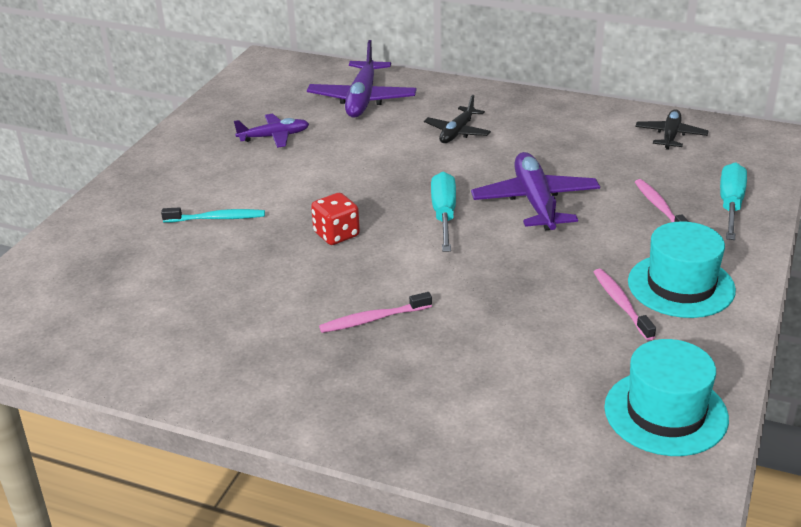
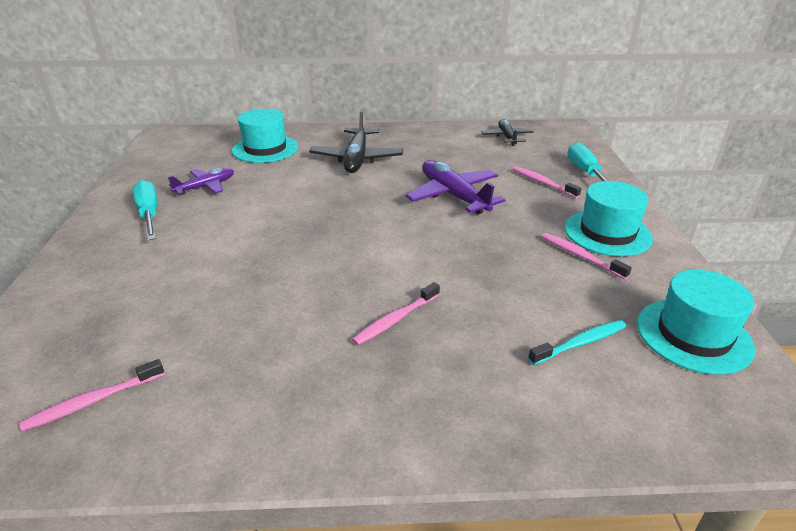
camera: 25 degrees left, 0 degrees up
turquoise toothbrush [161,207,265,222] -> turquoise toothbrush moved to [528,320,626,365]
purple plane [307,40,417,118] -> turquoise hat [232,109,298,163]
red dice [311,193,360,245] -> none
black plane [424,95,491,143] -> black plane [309,110,403,173], size x1.65
turquoise screwdriver [431,172,456,252] -> turquoise screwdriver moved to [133,180,158,240]
none -> pink toothbrush [19,359,164,432]

